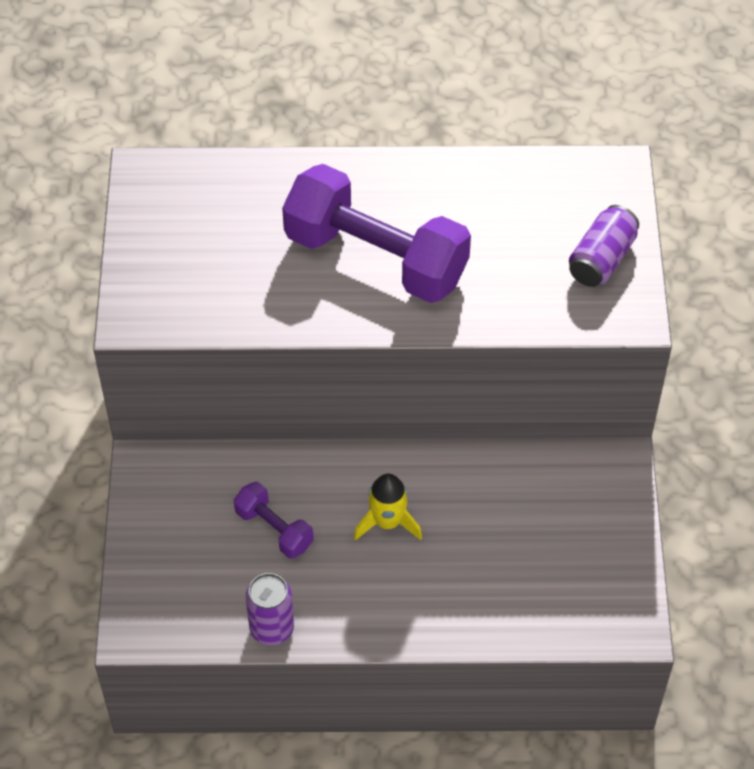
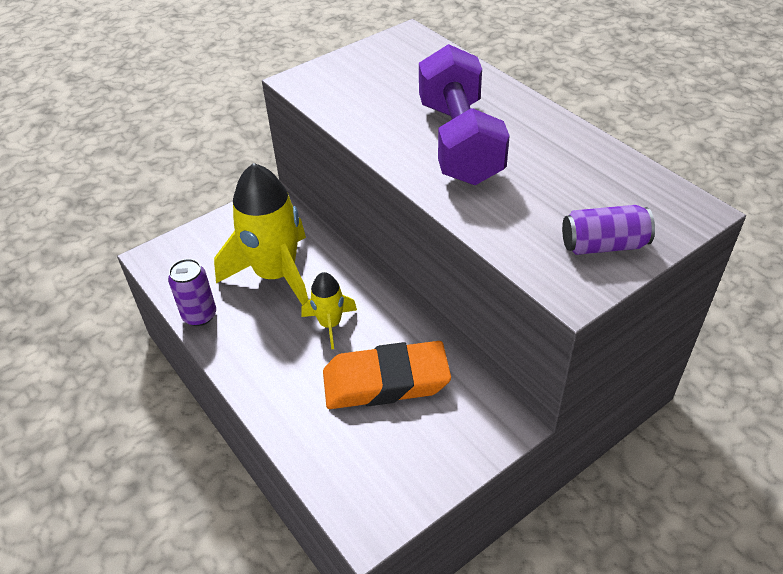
camera: 55 degrees right, 10 degrees down
purple dumbbell [234,482,314,558] -> yellow rocket [214,163,308,305]
none -> orange eraser [323,341,451,409]

